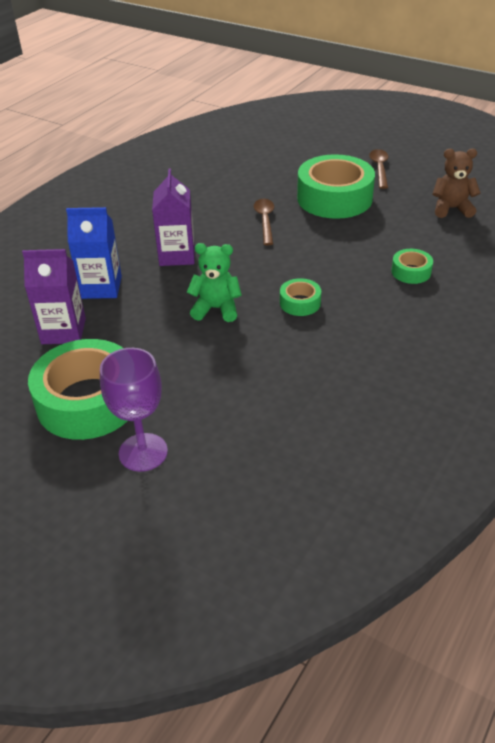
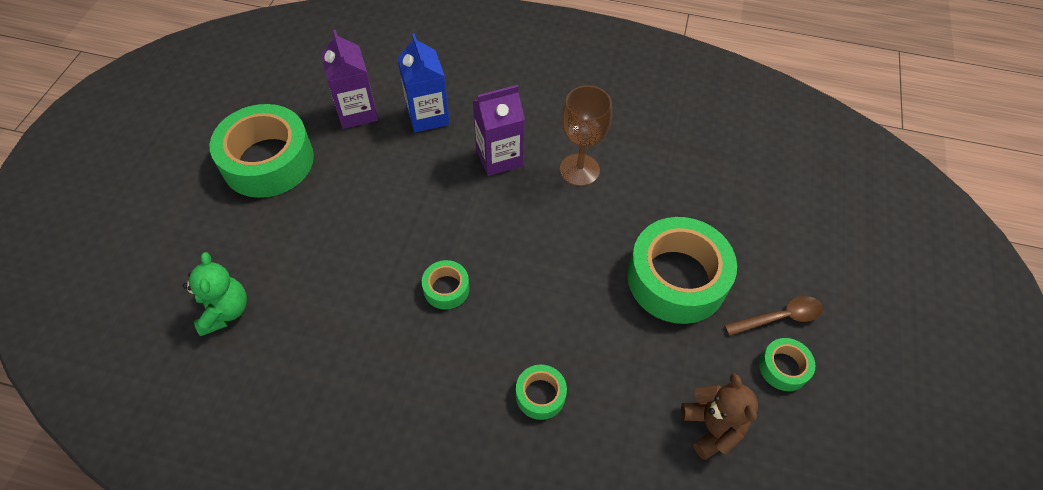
camera: 70 degrees right, 15 degrees up
purple goblet [100,348,168,472] -> none
green teddy bear [187,243,242,322] -> green teddy bear moved to [183,252,247,336]
brown spoon [254,199,274,245] -> none
none -> brown goblet [560,85,612,186]
none -> green tape [759,338,815,391]

